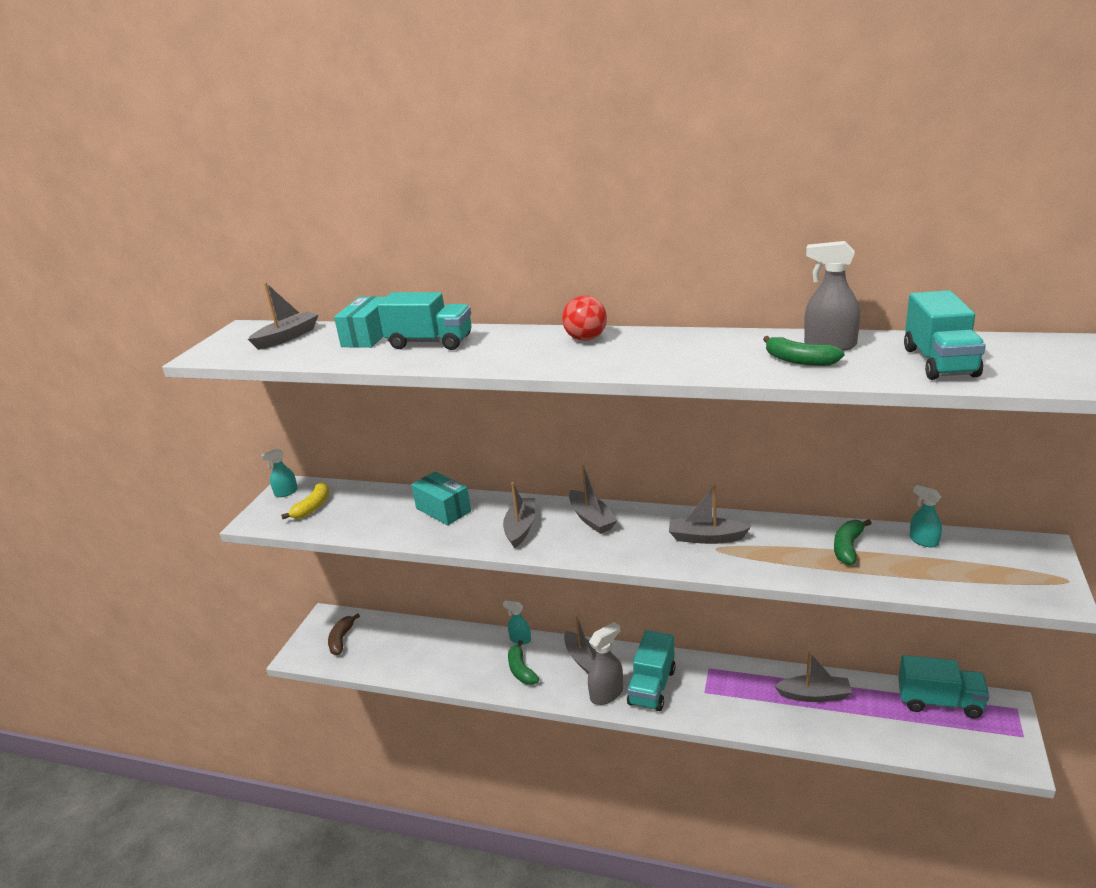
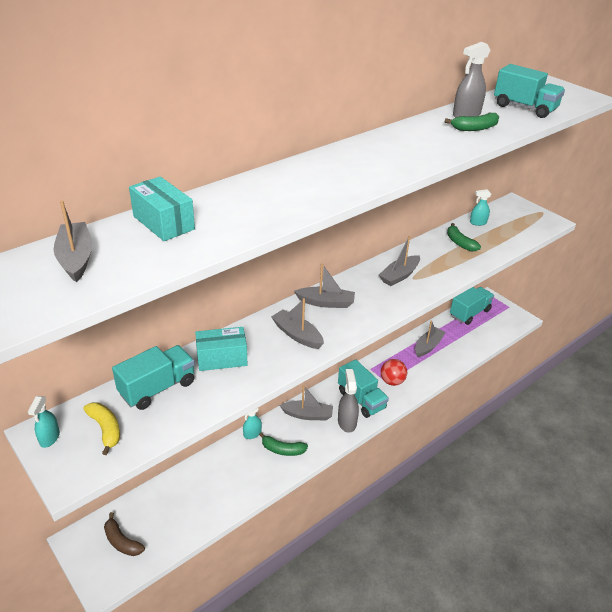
camera: 60 degrees left, 10 degrees up
turquoise truck [377,292,472,350] -> turquoise truck moved to [112,345,195,410]
red ball [562,296,607,341] -> red ball moved to [381,359,407,386]

